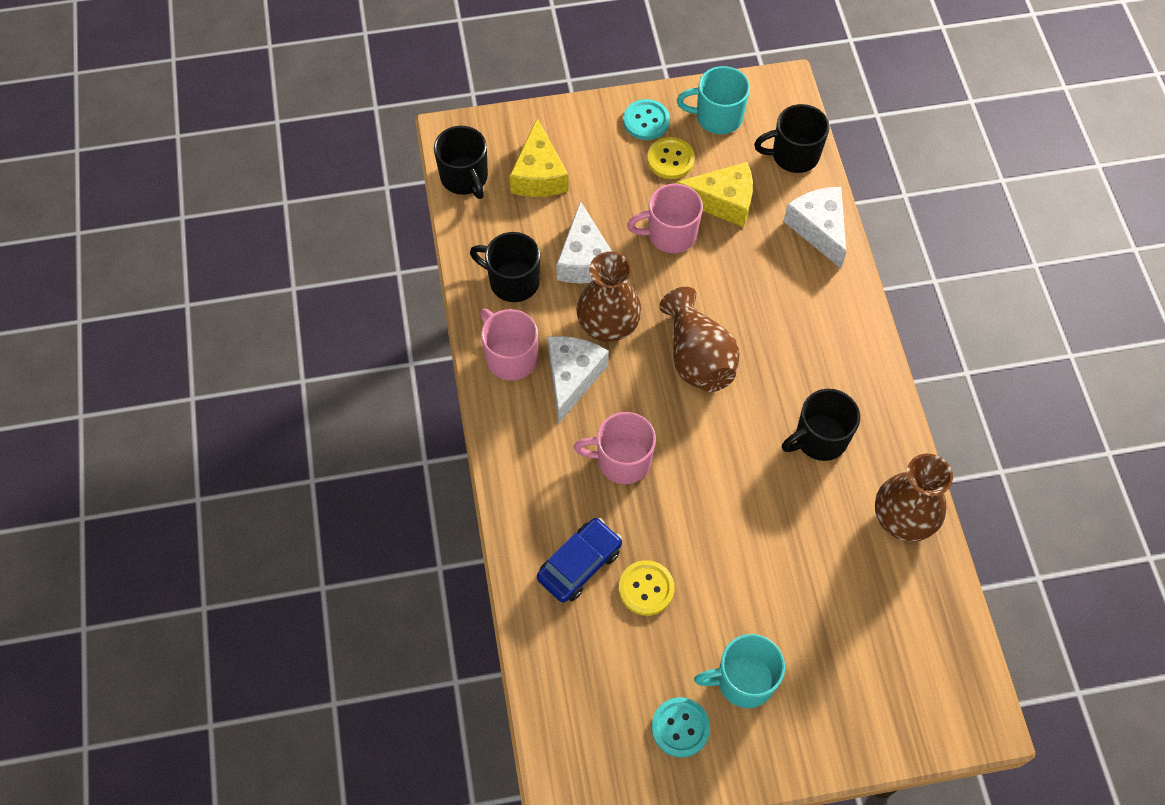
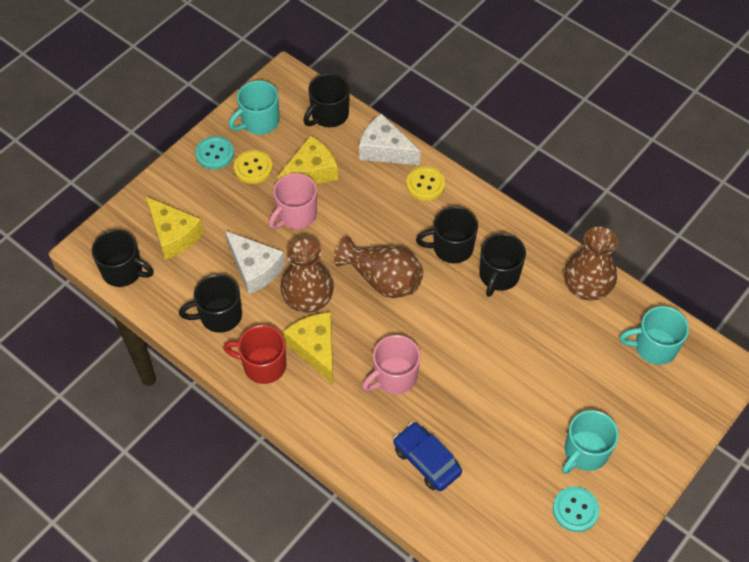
camera: 40 degrees left, 5 degrees down
pink mug [480,309,538,381] -> red mug [223,325,286,384]
blue car [537,518,622,603] -> blue car turned 45 degrees counterclockwise [393,422,462,491]
white cheese [548,336,609,424] -> yellow cheese [283,312,333,384]
yellow button [619,560,675,616] -> yellow button moved to [406,166,445,201]
none -> black mug [416,207,478,263]
none -> turquoise mug [620,306,689,365]

